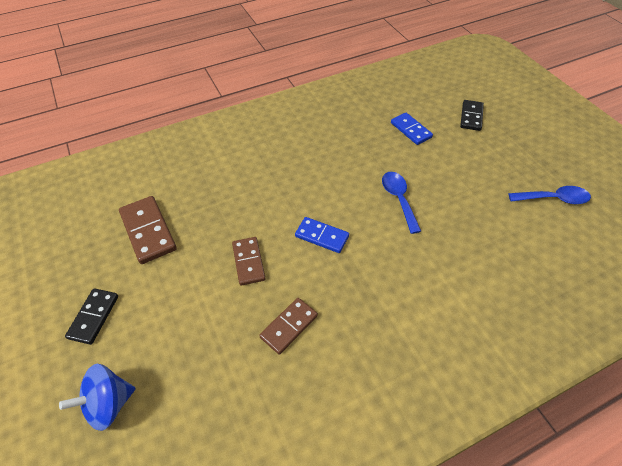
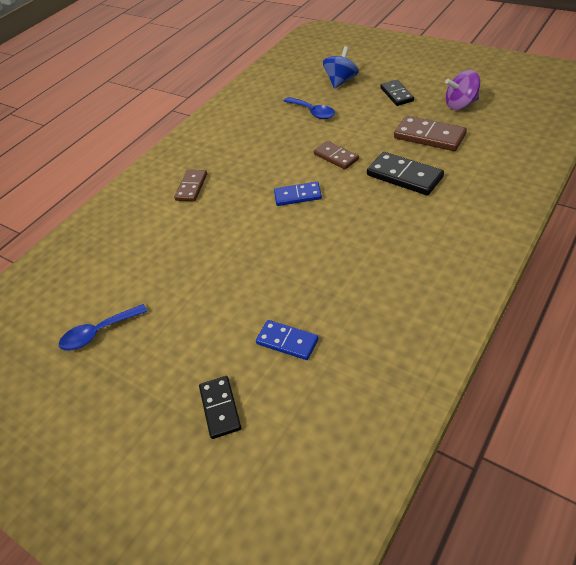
camera: 155 degrees right, 5 degrees down
brown domino [259,298,318,355] -> brown domino moved to [174,170,207,201]
blue spoon [382,172,421,234] -> blue spoon moved to [284,97,335,119]
none -> black domino [367,152,444,195]
none -> purple spinning top [445,70,480,110]

